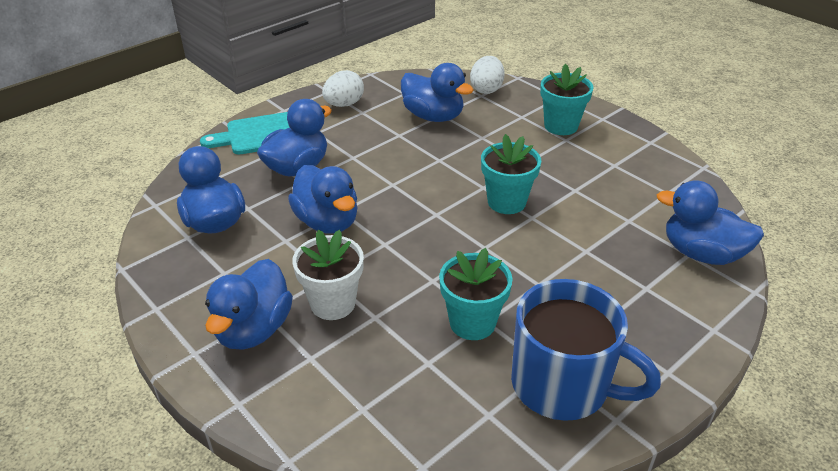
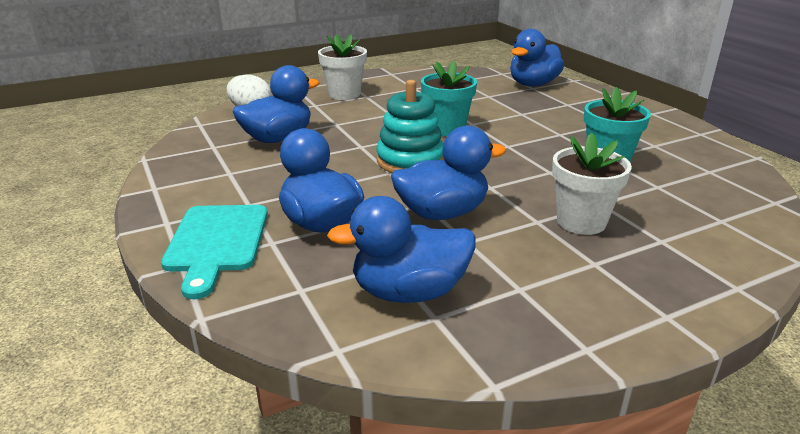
camera: 75 degrees left, 10 degrees down
blue duck [205,259,293,349] -> none
white egg [322,70,364,107] -> none
blue mug [511,279,661,421] -> none
turquoise flower pot [540,63,594,135] -> white flower pot [318,34,367,100]
none -> turquoise stacking toy [376,80,444,173]

